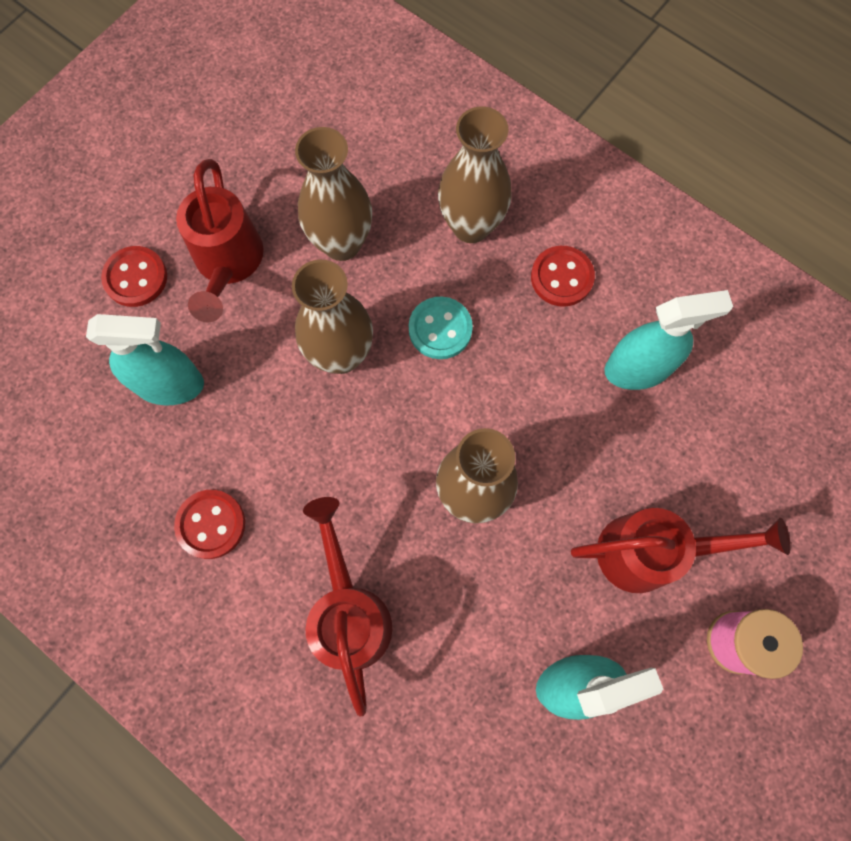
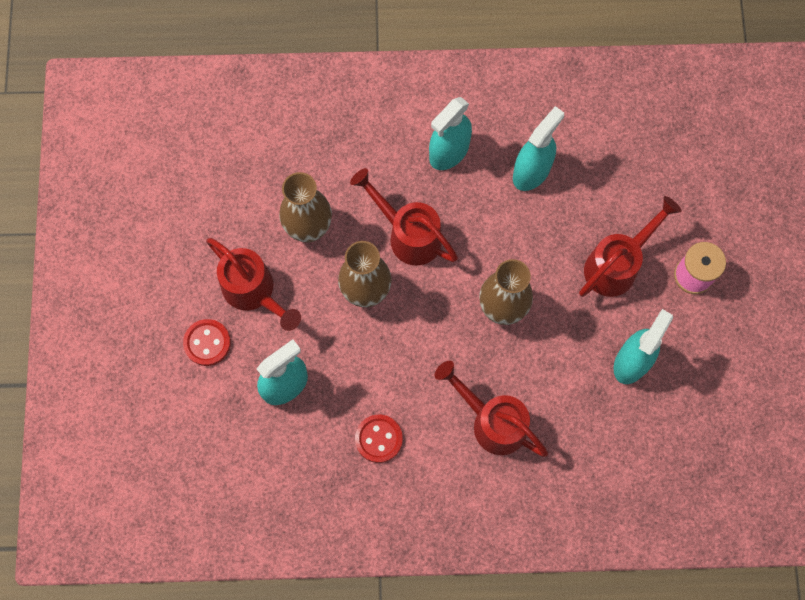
camera: 40 degrees left, 0 degrees up
turquoise button [409,297,473,359] -> red watering can [350,168,458,266]
brown vase [438,107,512,243] -> none
red button [531,246,595,307] -> turquoise spray bottle [429,97,472,170]

